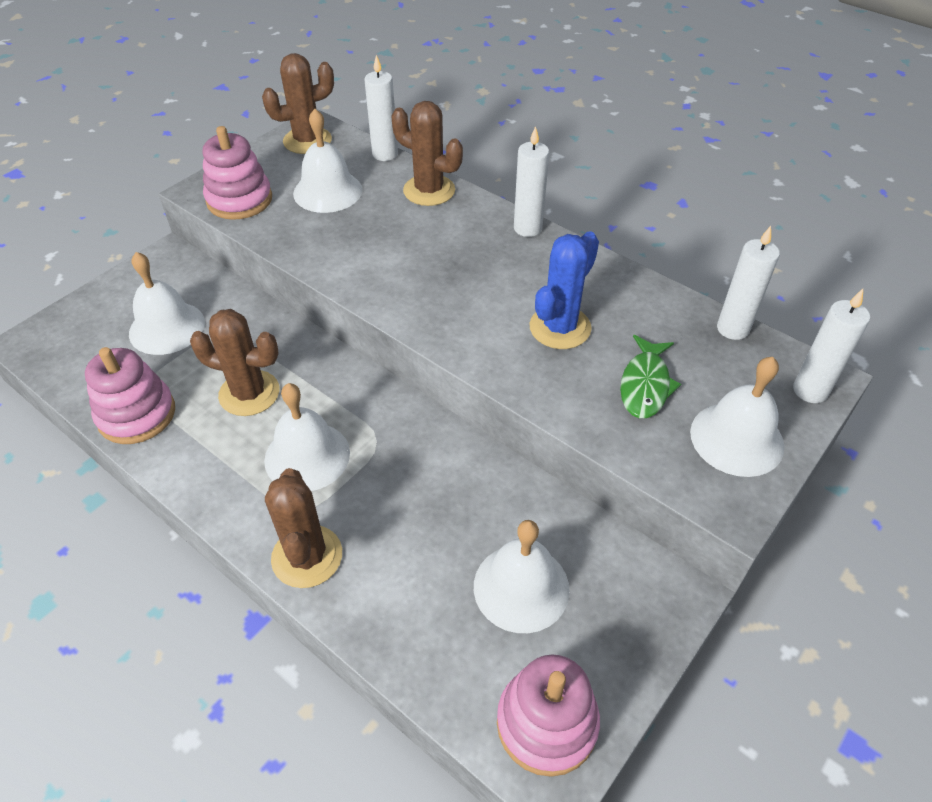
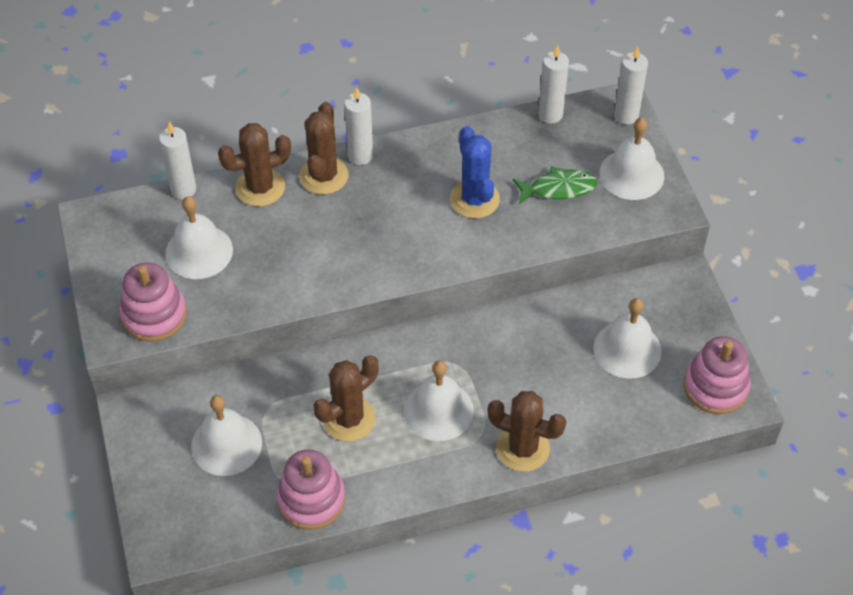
camera: 55 degrees left, 5 degrees up
brown cactus [262,53,334,154] -> brown cactus moved to [299,102,349,195]
green fish [620,335,681,418] -> green fish turned 60 degrees counterclockwise [513,166,598,204]

